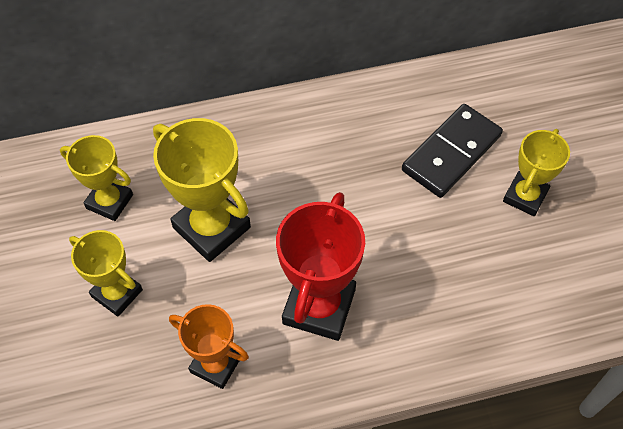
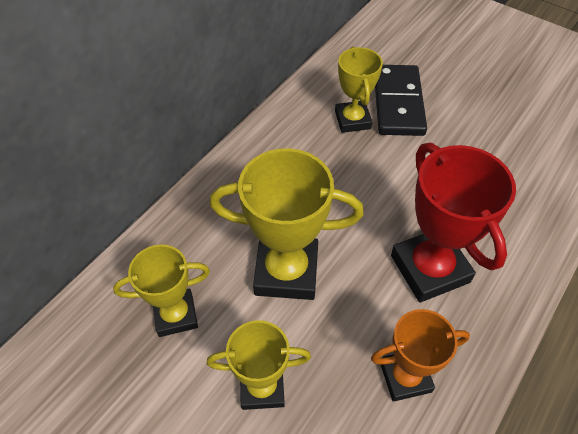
camera: 40 degrees left, 5 degrees down
yellow trophy [503,129,570,216] -> yellow trophy moved to [335,46,383,133]

